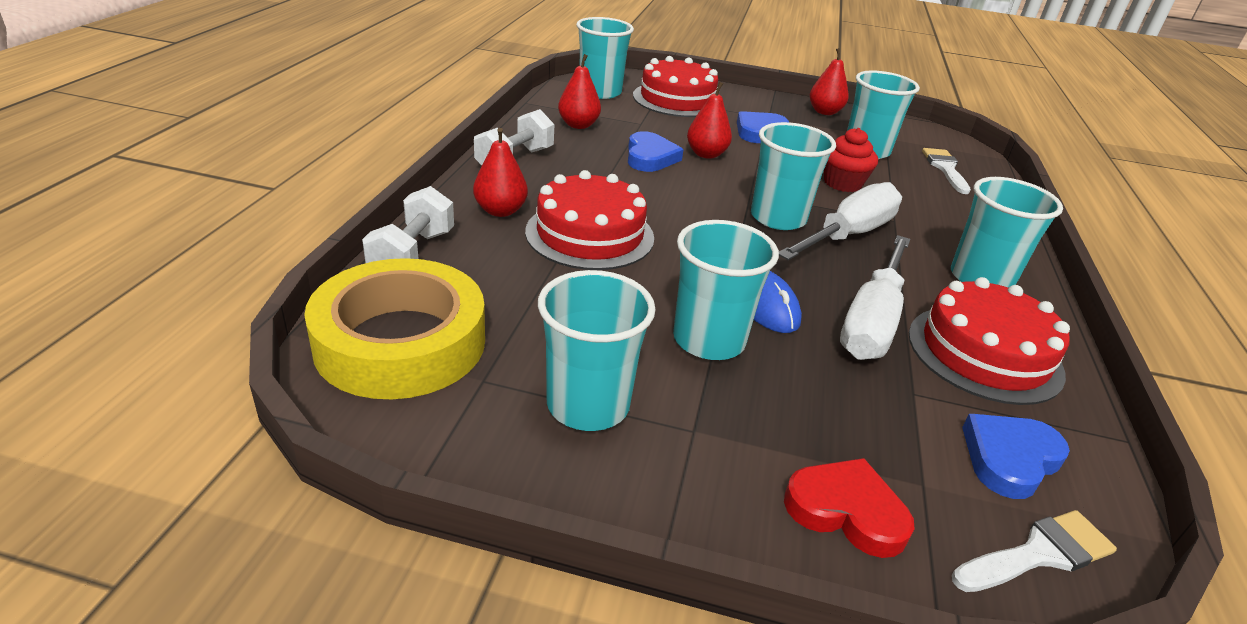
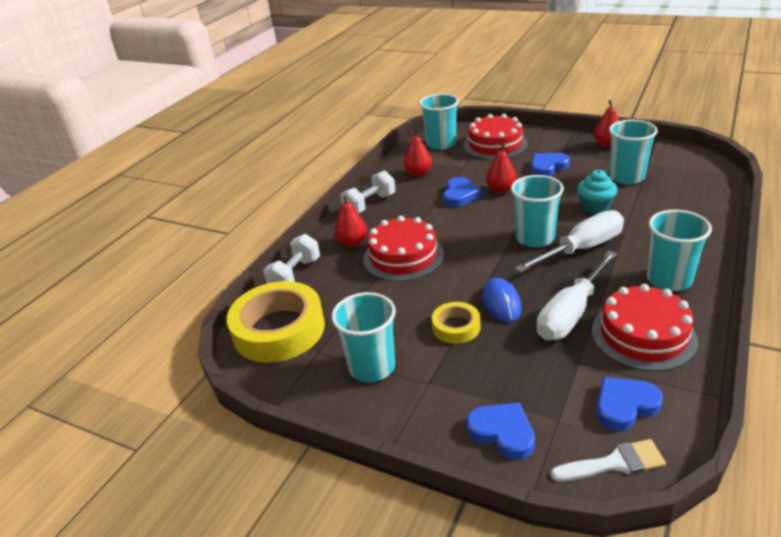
camera: 20 degrees right, 0 degrees up
turquoise cup [673,220,779,360] -> yellow tape [432,302,480,344]
red heart [784,458,915,558] -> blue heart [466,403,535,460]
red cupcake [824,128,878,192] -> turquoise cupcake [577,170,618,214]
white brush [922,148,971,194] -> none

